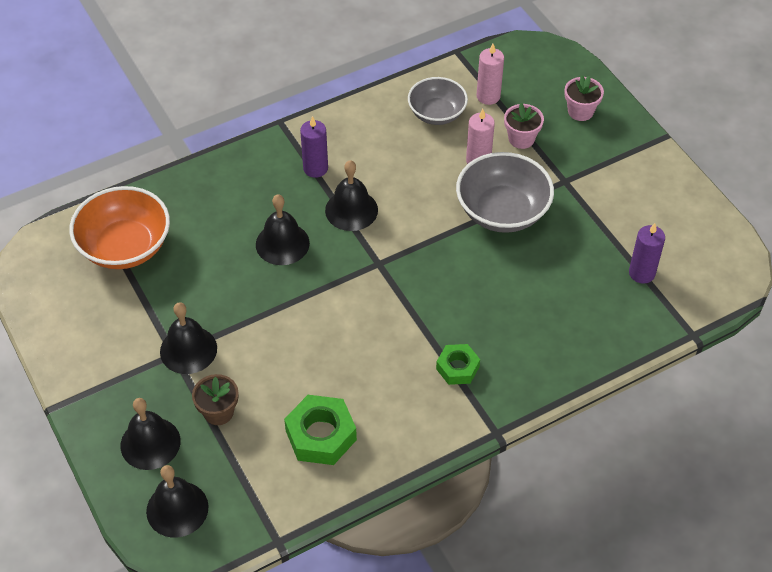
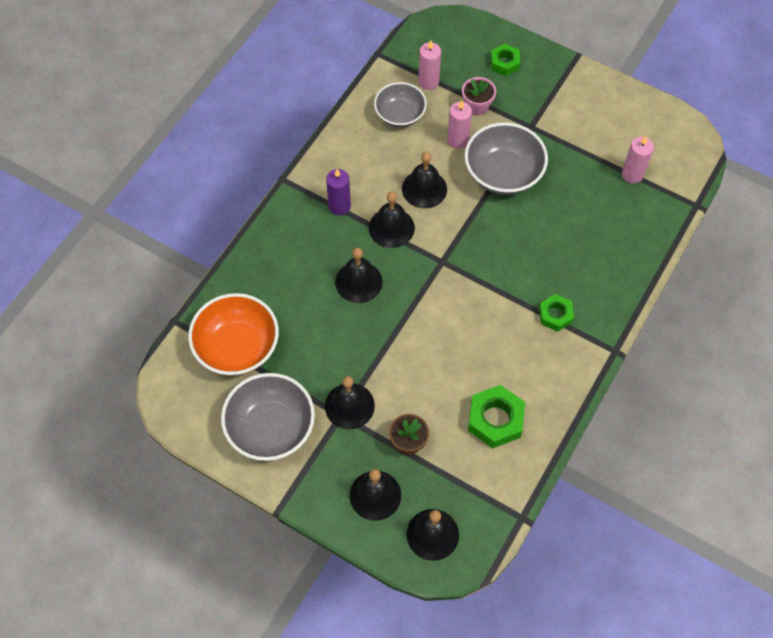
camera: 30 degrees left, 10 degrees up
pink flower pot [564,76,604,121] -> green nut [491,44,520,76]
purple candle [629,223,665,284] -> pink candle [622,136,654,184]
none -> grey bowl [221,373,315,461]
none -> black bell [402,152,447,208]

